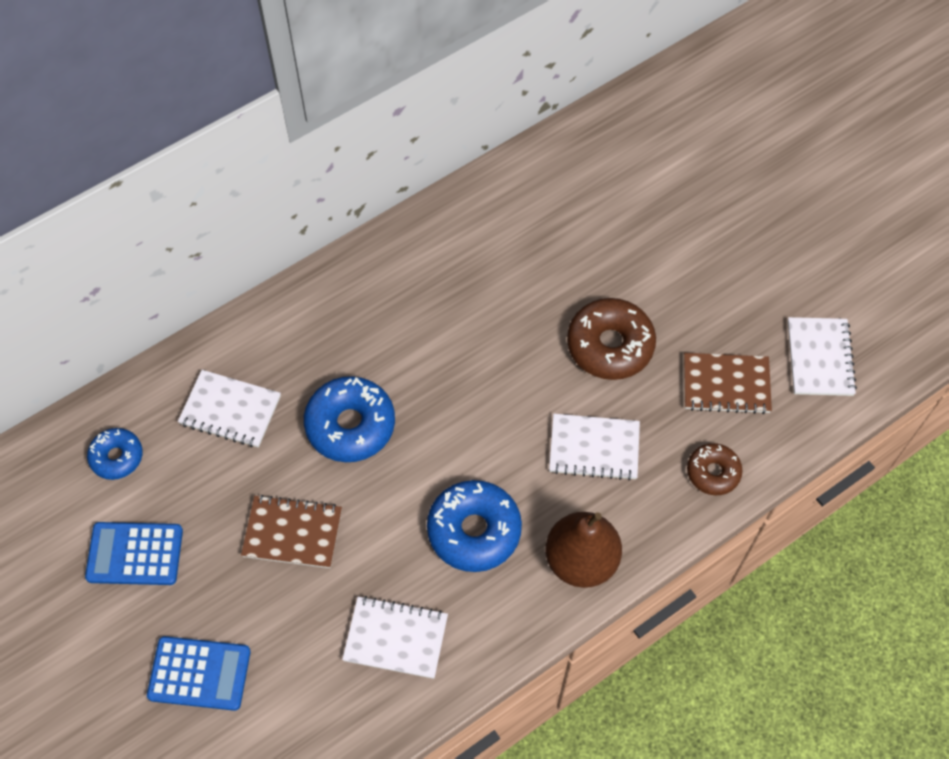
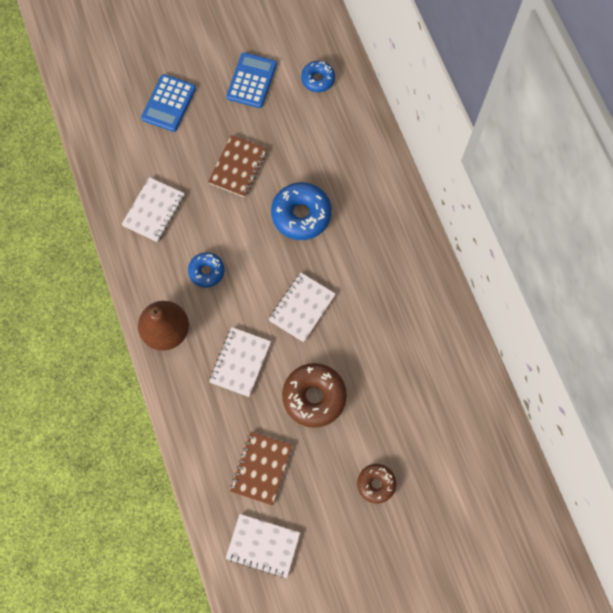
camera: 105 degrees right, 10 degrees up
white notebook [178,370,281,448] -> white notebook moved to [269,273,336,342]
blue donut [427,480,522,572] -> blue donut [188,252,224,288], size x0.59
brown donut [687,443,743,495] -> brown donut moved to [357,464,396,504]

